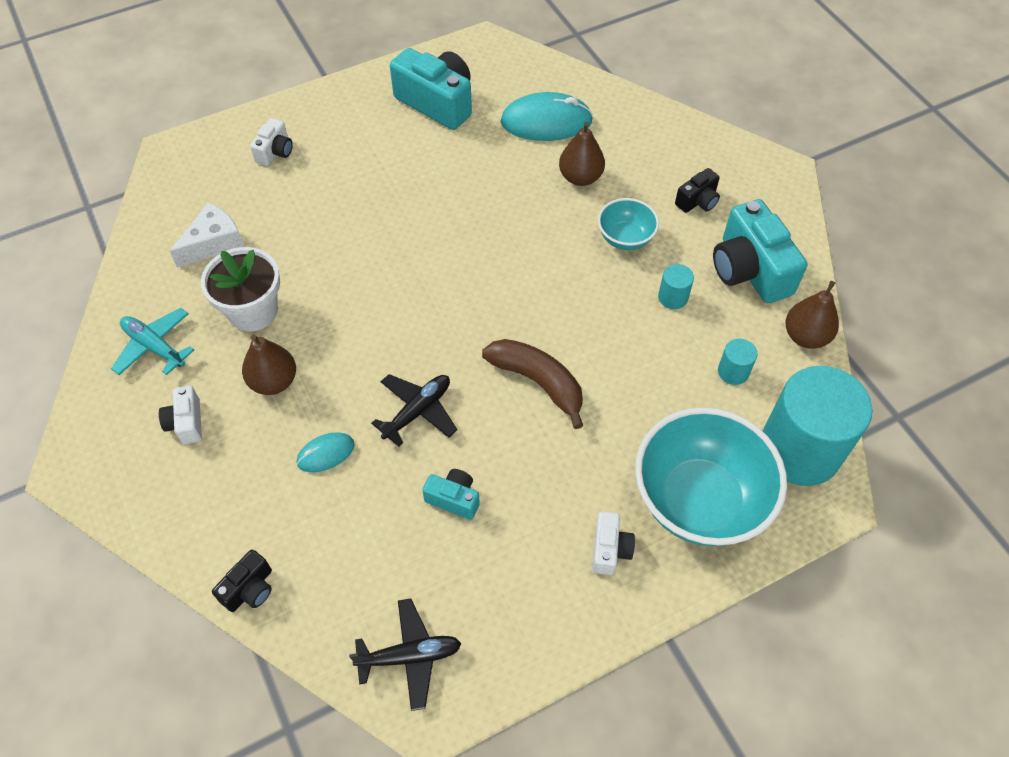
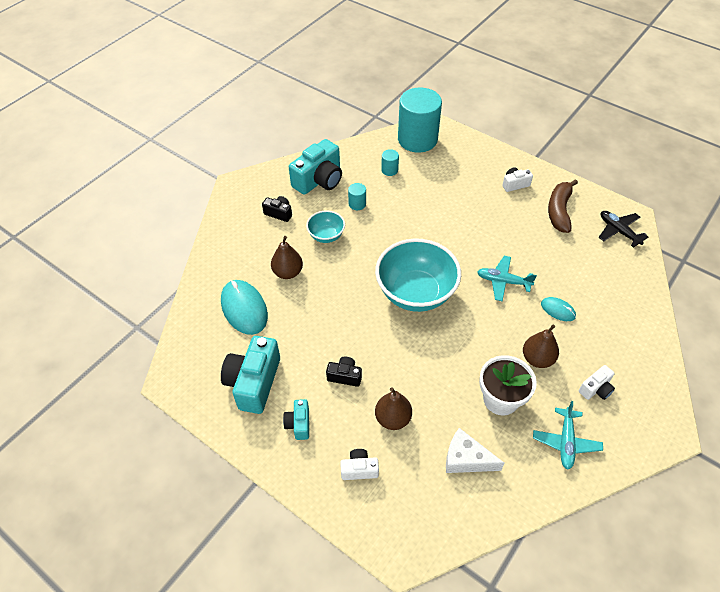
camera: 115 degrees left, 5 degrees down
black camera [212,550,272,612] -> black camera moved to [326,356,362,387]
black plane [371,374,457,447] -> turquoise plane [477,256,537,301]
turquoise camera [422,469,480,520] -> turquoise camera moved to [283,399,309,440]
brown banana [482,339,583,429] -> brown banana moved to [548,179,578,233]
turquoise bowl [635,407,787,546] -> turquoise bowl moved to [375,238,461,312]
brown pear [786,281,839,349] -> brown pear moved to [375,387,412,430]

